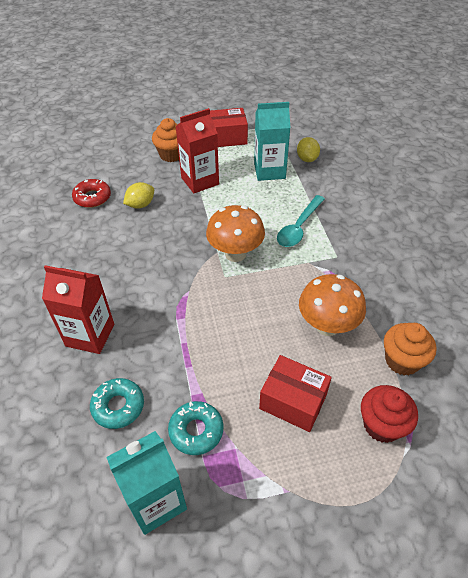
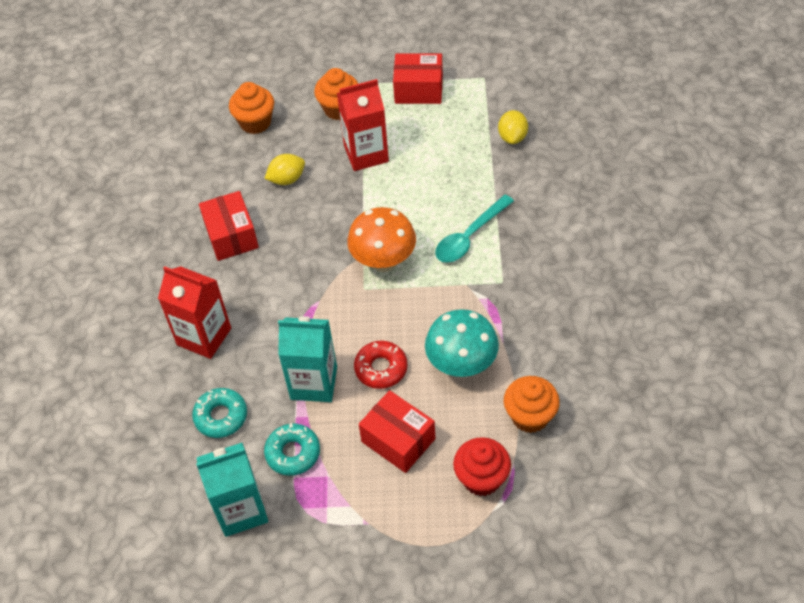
camera: 15 degrees right, 5 degrees up
red donut [72,179,111,208] -> red donut moved to [354,341,407,389]
turquoise carton [254,102,291,181] -> turquoise carton moved to [278,316,337,402]
orange mushroom [299,274,366,336] -> turquoise mushroom [425,309,499,377]
none -> red box [199,191,259,261]
none -> orange cupcake [229,82,274,134]

